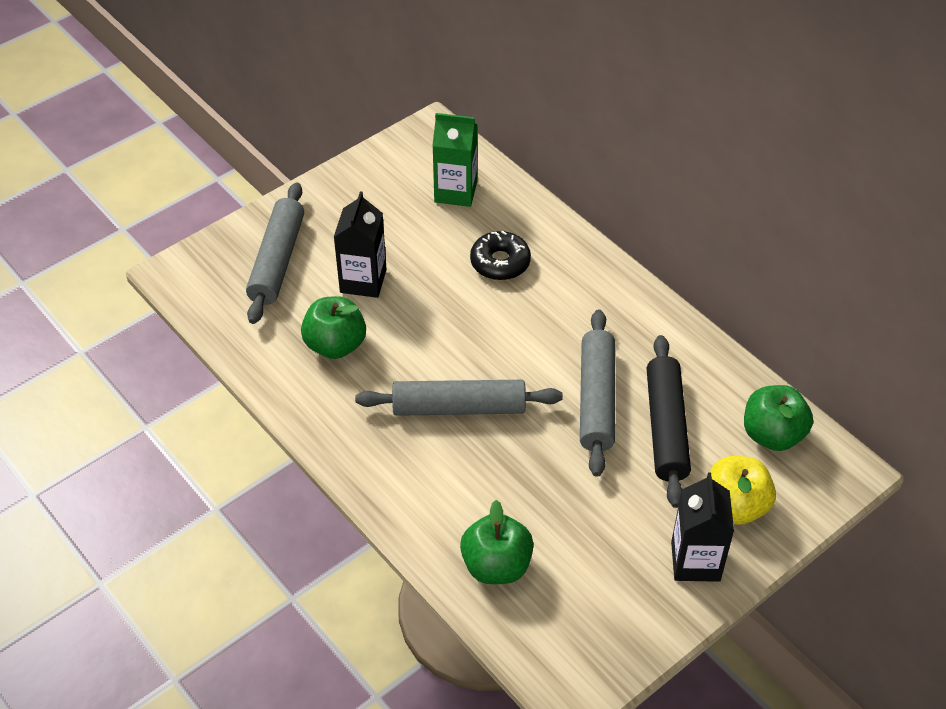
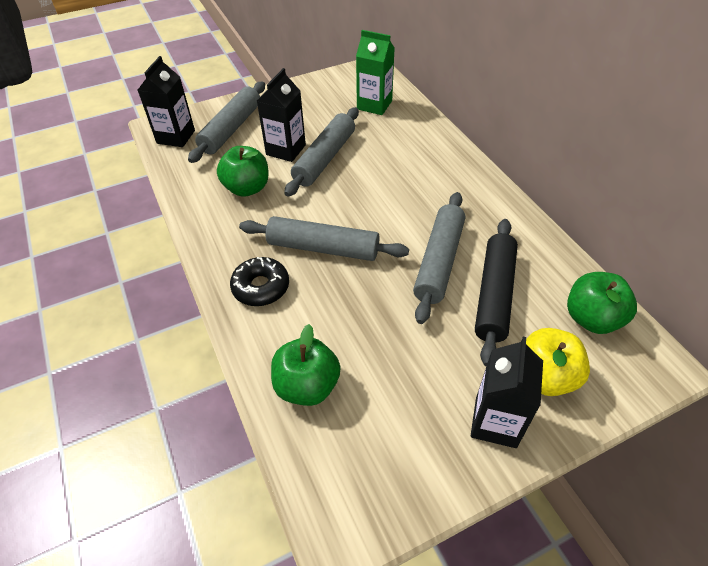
camera: 15 degrees right, 0 degrees up
black donut [470,231,531,280] -> black donut moved to [230,257,289,306]
none -> black carton [138,56,195,147]
none -> grey rolling pin [284,107,359,197]

